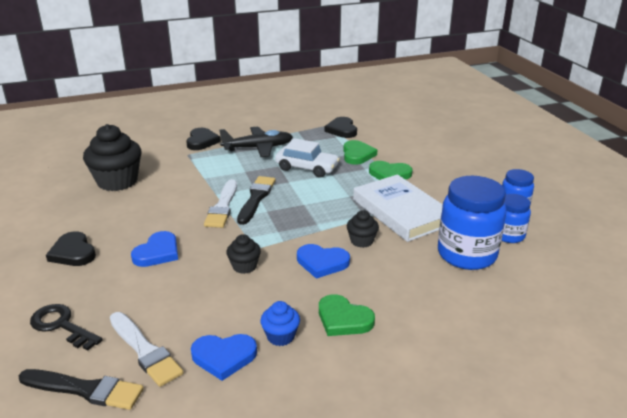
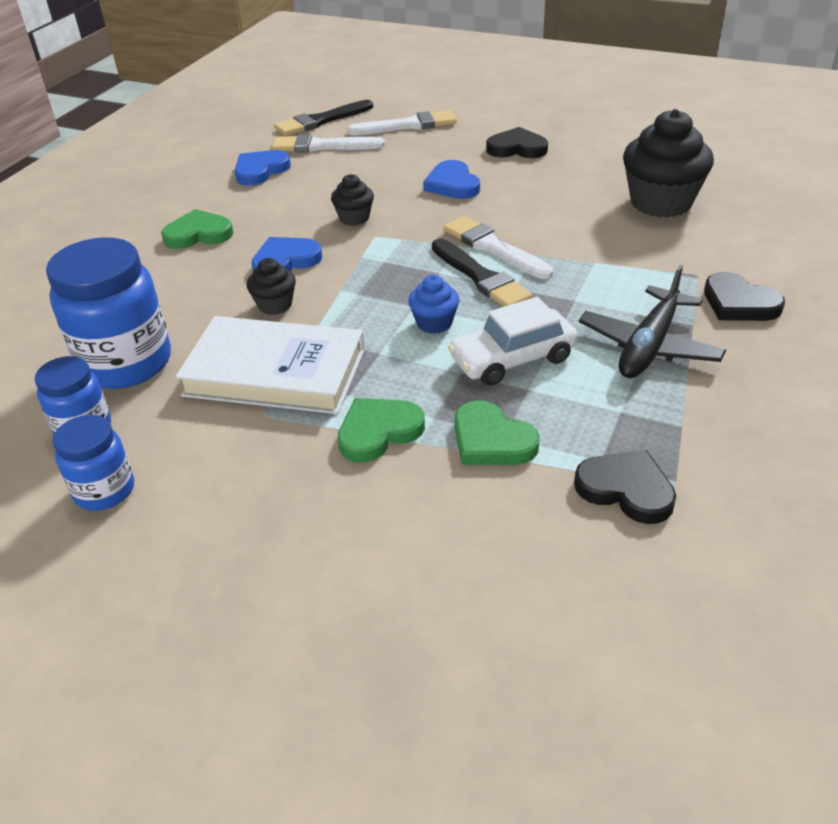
camera: 135 degrees right, 10 degrees up
black key [30,304,103,351] -> white brush [347,110,457,135]
blue cupcake [260,301,300,346] -> blue cupcake moved to [408,275,459,334]

